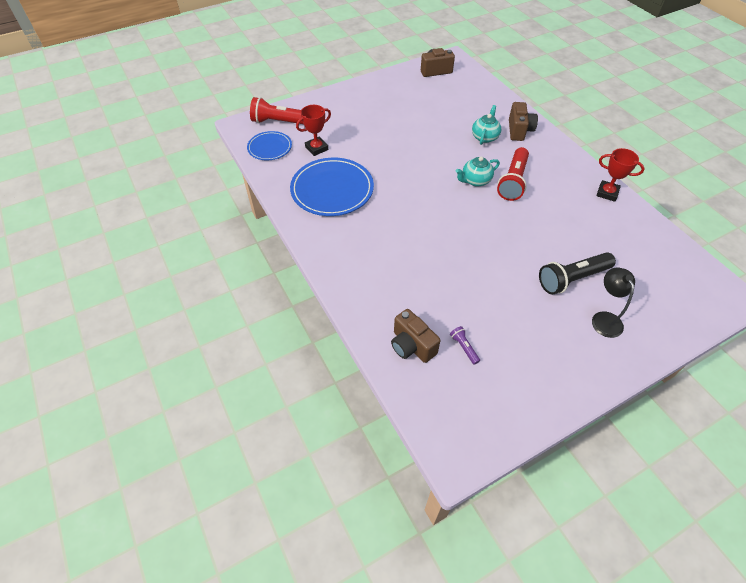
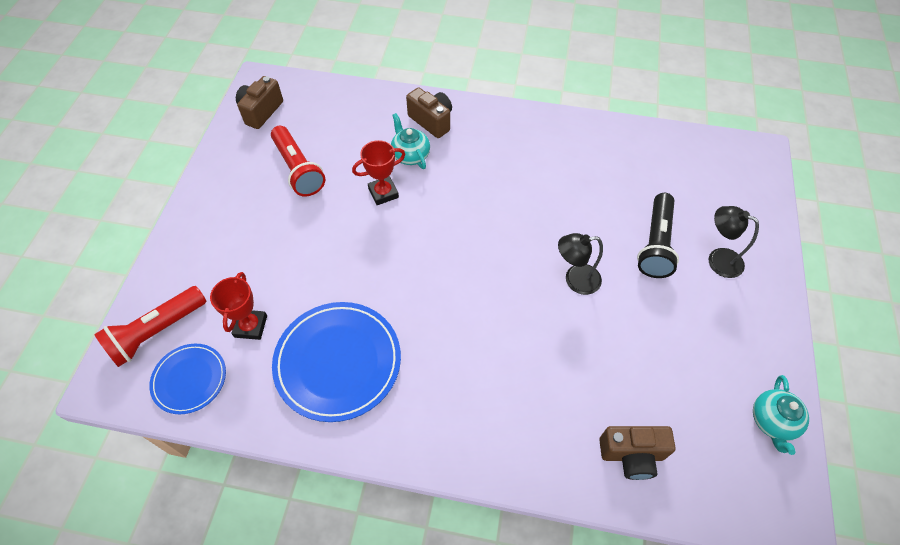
camera: 50 degrees left, 5 degrees up
purple flashlight [450,326,480,365] -> none
turquoise teapot [456,156,500,187] -> turquoise teapot moved to [753,375,809,455]
red flashlight [497,147,529,201] -> red flashlight moved to [271,126,326,196]
red trophy [596,148,645,202] -> red trophy moved to [352,140,405,205]
none -> black lamp [558,233,603,295]

